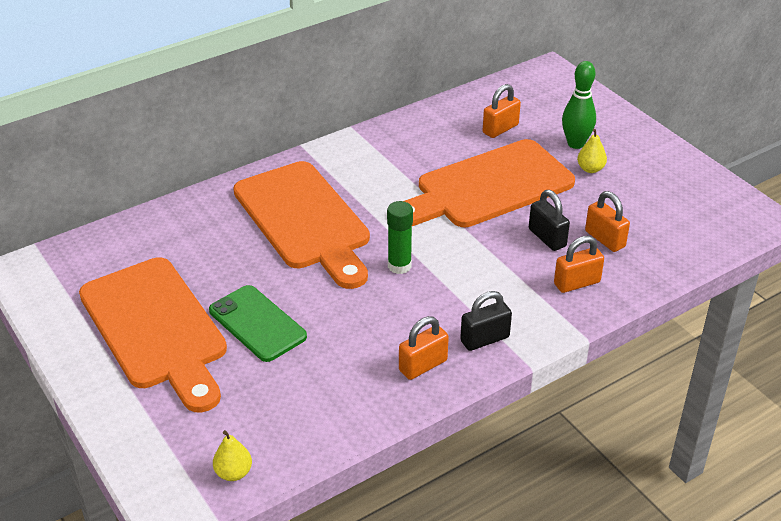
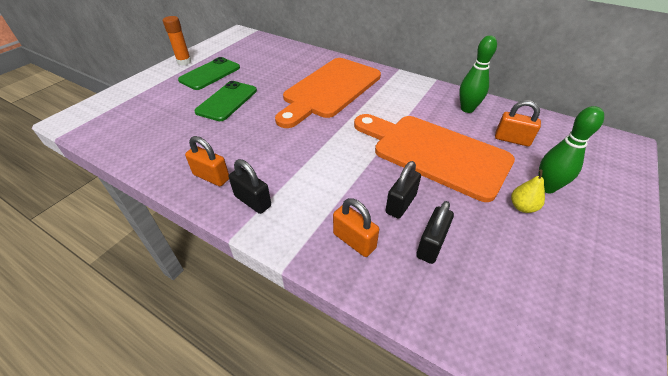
camera: 65 degrees right, 5 degrees up
orange cutting board [79,257,227,412] -> green phone [178,57,240,90]
yellow pear [213,430,252,481] -> none
green glue stick [387,201,413,274] -> none
orange padlock [585,191,630,252] -> black padlock [416,201,454,264]
none -> orange glue stick [163,16,191,65]
none -> green bowling pin [459,35,497,113]

